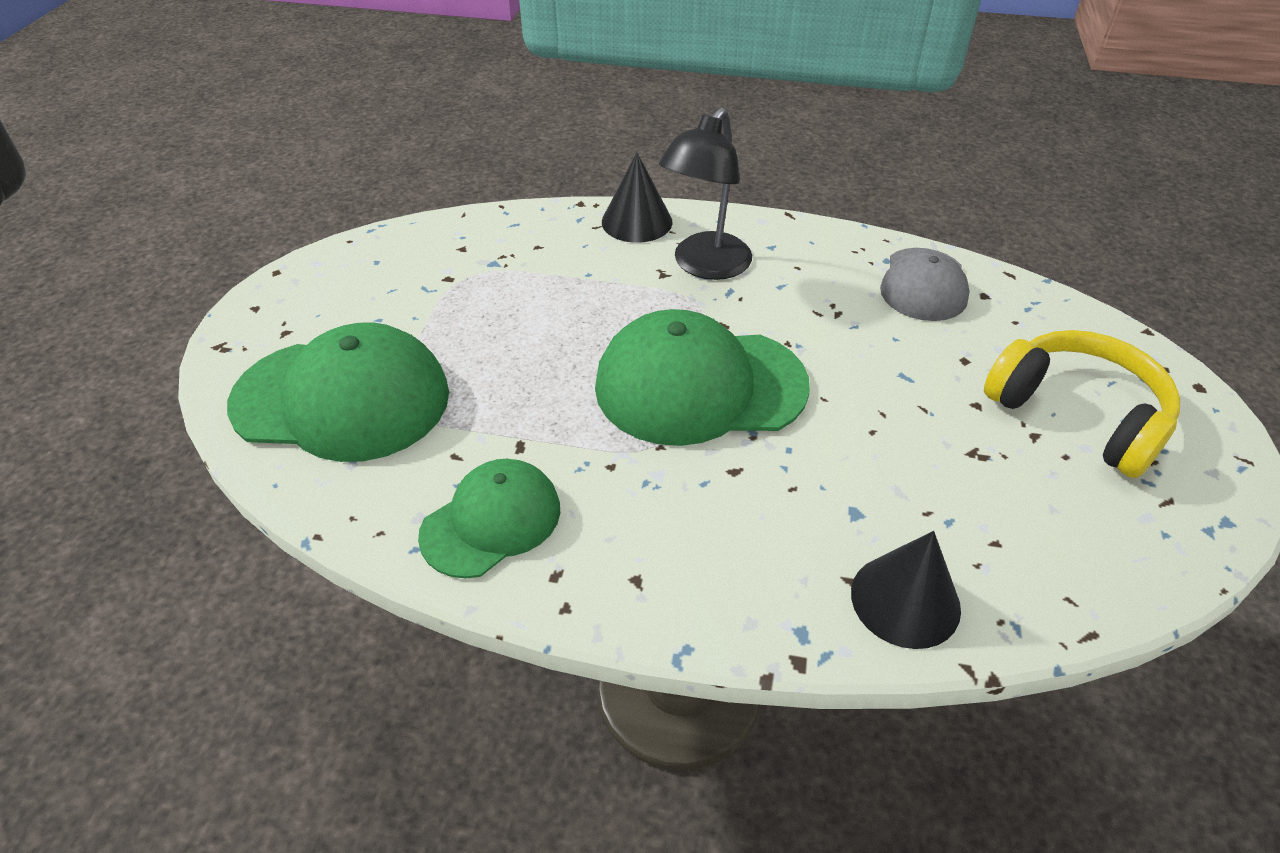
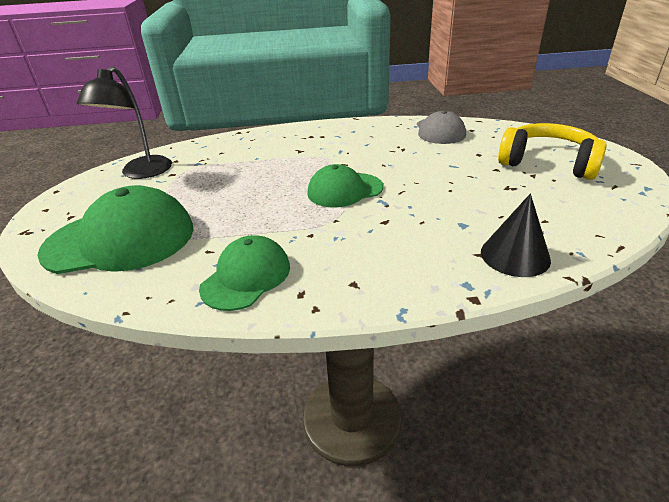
camera: 15 degrees left, 10 degrees down
green cap [595,309,810,446] -> green cap [307,164,383,207], size x0.60
black cone [602,153,673,243] -> none
black lamp [659,107,752,280] -> black lamp moved to [77,66,172,179]

